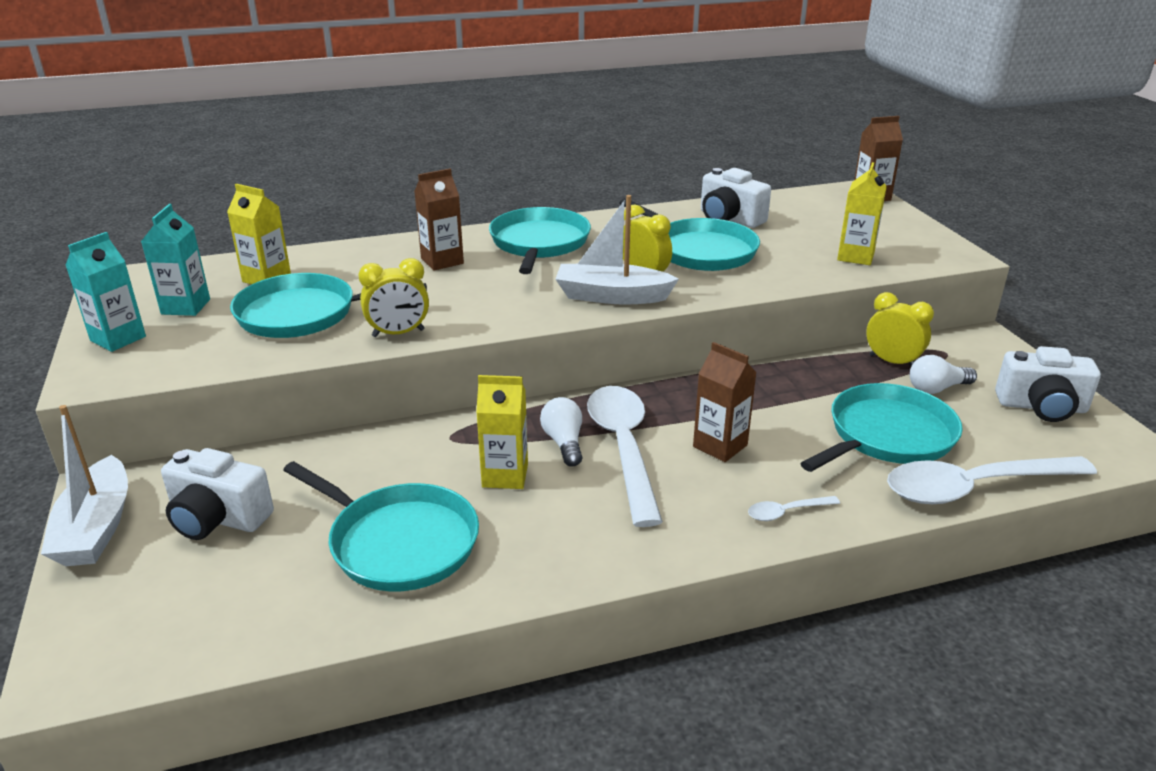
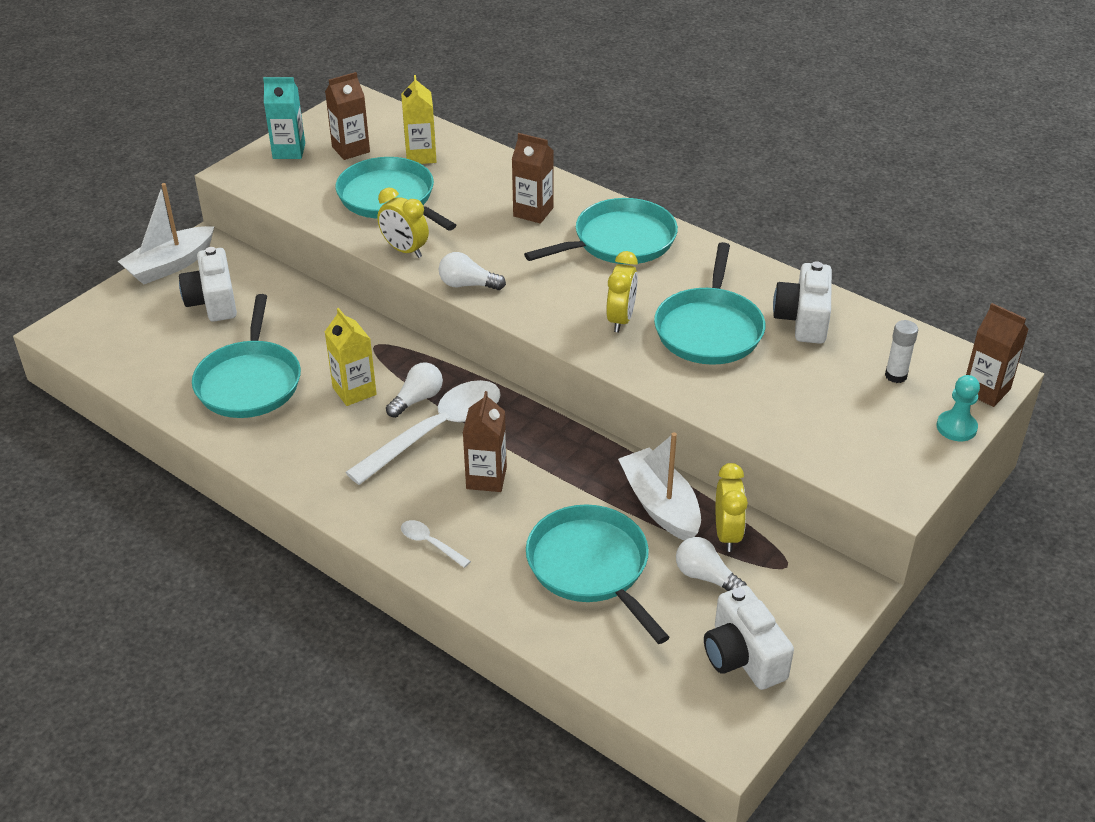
camera: 55 degrees right, 10 degrees up
turquoise carton [141,204,210,316] -> brown carton [325,72,370,160]
white boat [556,195,679,305] -> white boat moved to [618,433,701,541]
turquoise pan [801,383,963,472] -> turquoise pan turned 135 degrees counterclockwise [526,505,670,644]
yellow carton [837,162,887,265] -> none
white spoon [887,456,1097,504] -> none
none -> white light bulb [439,252,506,290]
none -> white glue stick [885,320,918,383]
none -> turquoise pawn [937,375,980,441]

